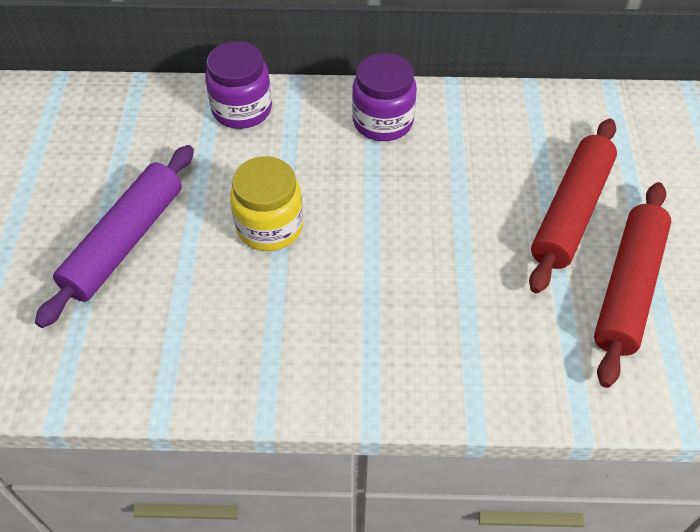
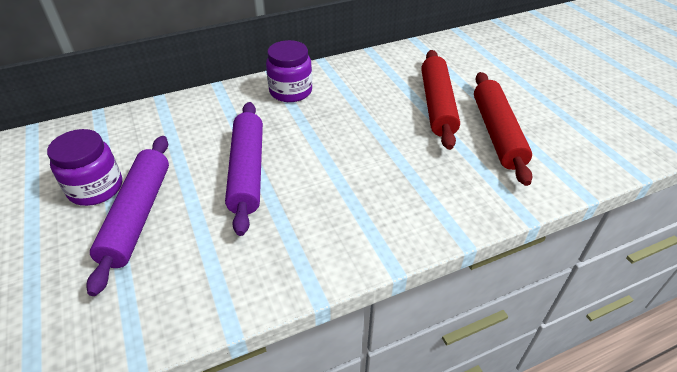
camera: 25 degrees left, 10 degrees down
purple jar [205,41,272,129] -> purple jar moved to [47,129,122,206]
yellow jar [230,156,303,251] -> purple rolling pin [225,102,263,236]

